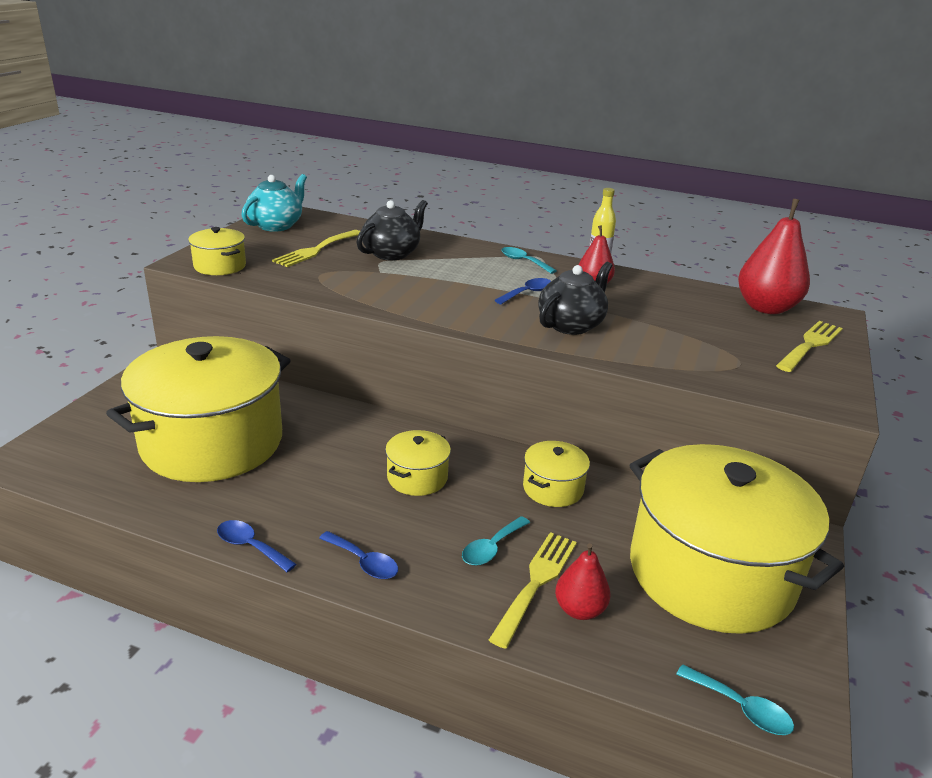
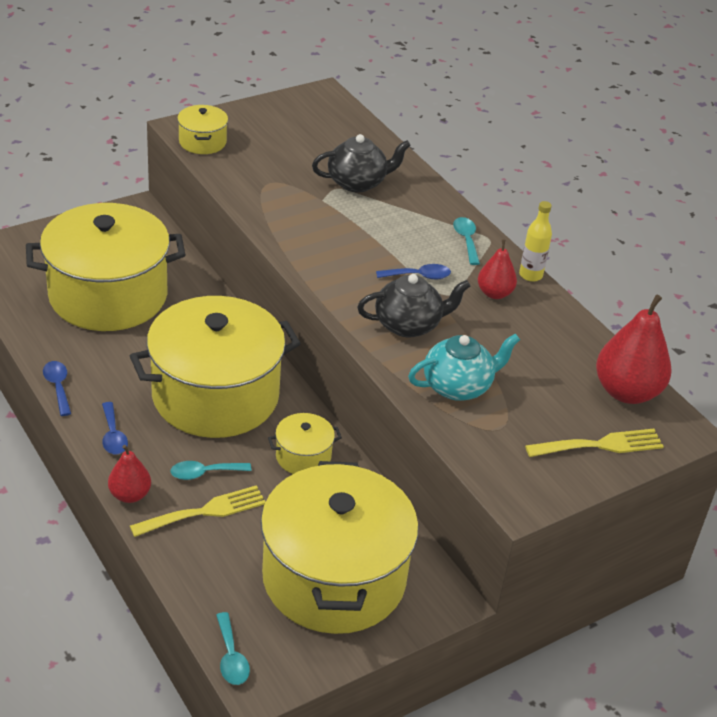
camera: 35 degrees right, 10 degrees up
turquoise teapot [241,174,307,232] -> turquoise teapot moved to [408,333,520,401]
yellow fork [272,230,360,267] -> none
yellow pot [385,430,451,496] -> yellow pot [130,296,301,438], size x2.37
red pear [555,543,610,620] -> red pear moved to [108,445,151,503]

